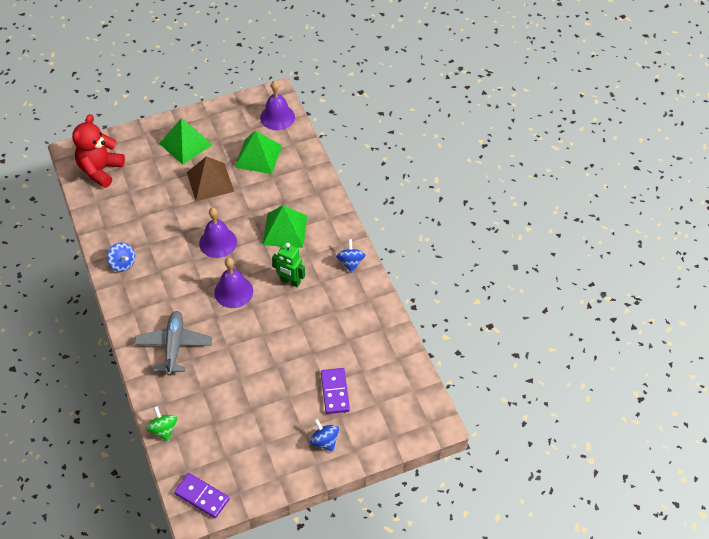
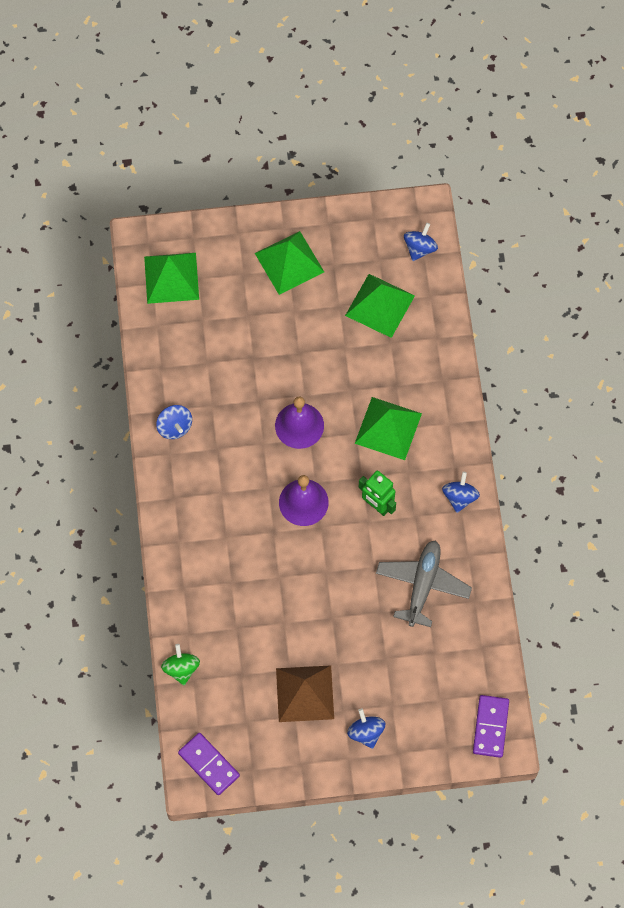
camera: 15 degrees right, 15 degrees up
red teddy bear [72,114,125,188] -> green pyramid [144,253,199,304]
grey plane [134,311,212,376] -> grey plane moved to [376,541,472,627]
brown pyramid [187,156,234,201] -> brown pyramid moved to [276,665,334,722]
purple bell [260,81,295,130] -> blue spinning top [404,223,438,261]
purple domino [321,368,350,414] -> purple domino moved to [473,695,509,758]

